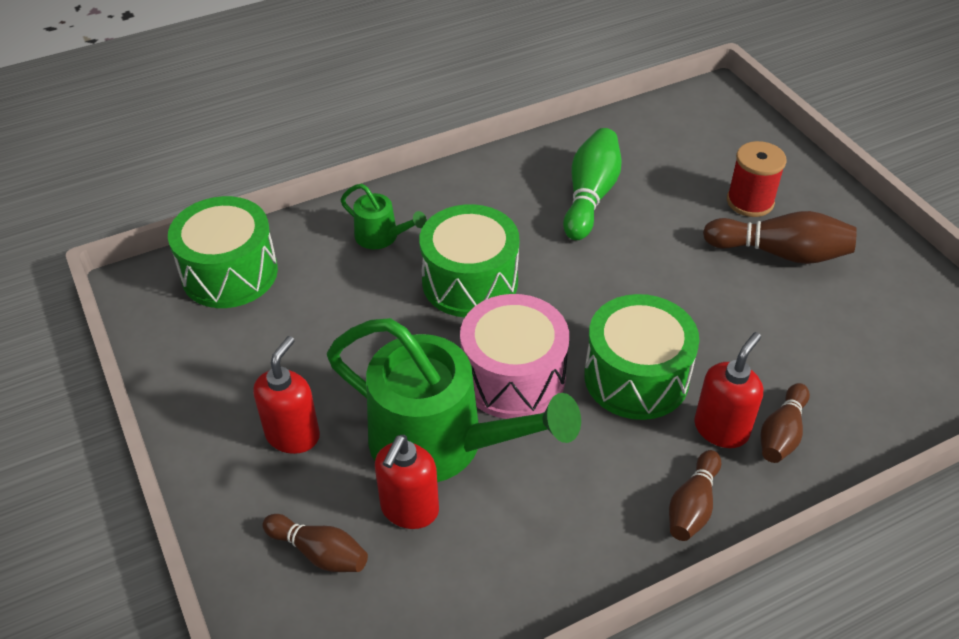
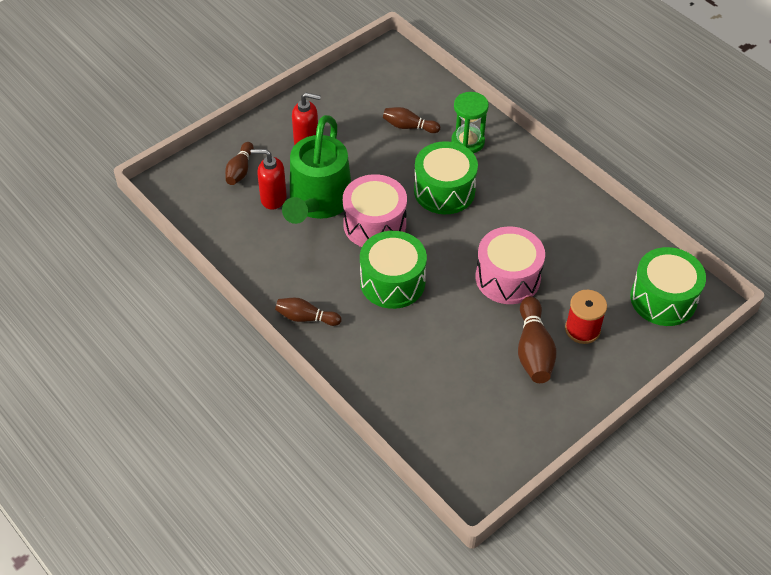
camera: 75 degrees right, 5 degrees up
green drum [168,196,278,308] -> green drum moved to [630,247,706,326]
green watering can [341,184,427,249] -> green hourglass [451,92,489,153]
green bowling pin [563,128,622,240] -> none
red soap dispenser [694,332,763,448] -> none
brown bowling pin [761,383,810,463] -> brown bowling pin moved to [383,107,440,133]
none -> pink drum [476,226,545,304]

